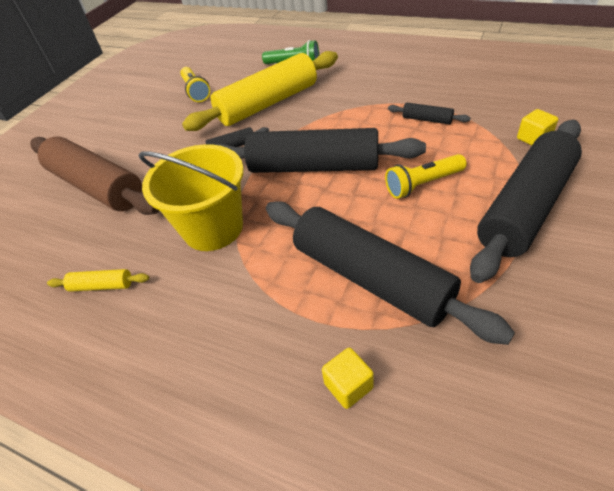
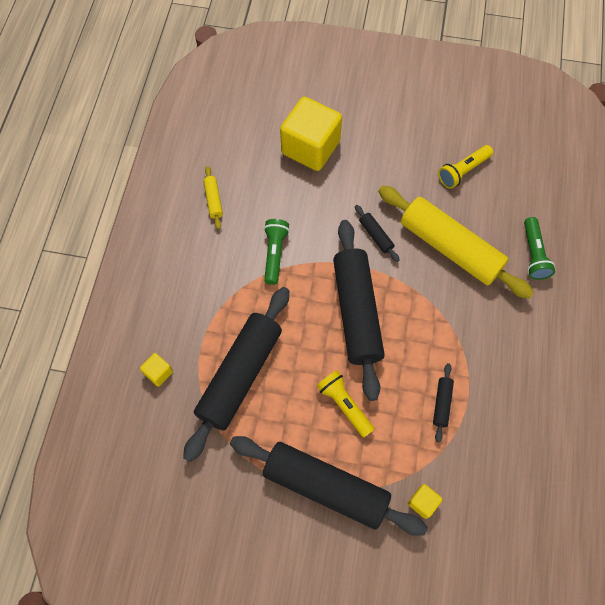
camera: 70 degrees right, 20 degrees up
brown rolling pin [30,136,159,215] -> yellow cube [280,97,342,171]
yellow bucket [138,144,244,251] -> green flashlight [264,219,290,285]

